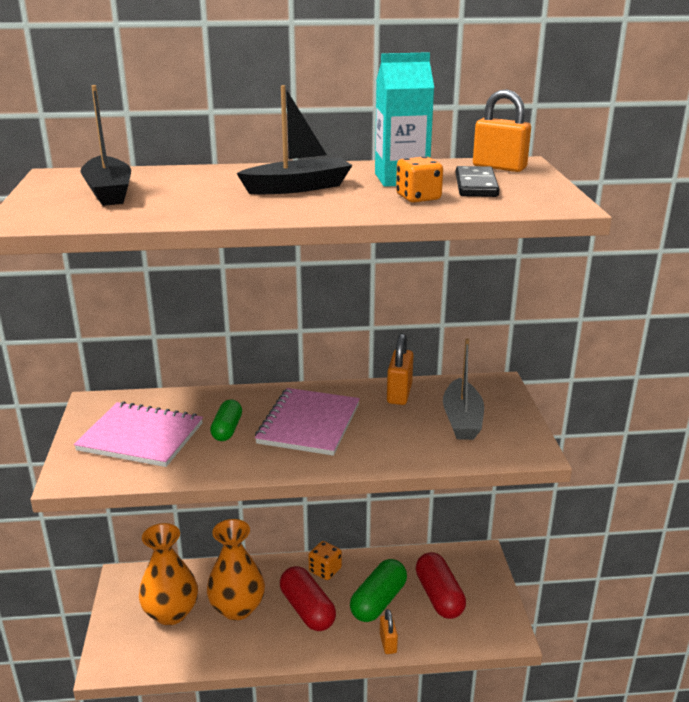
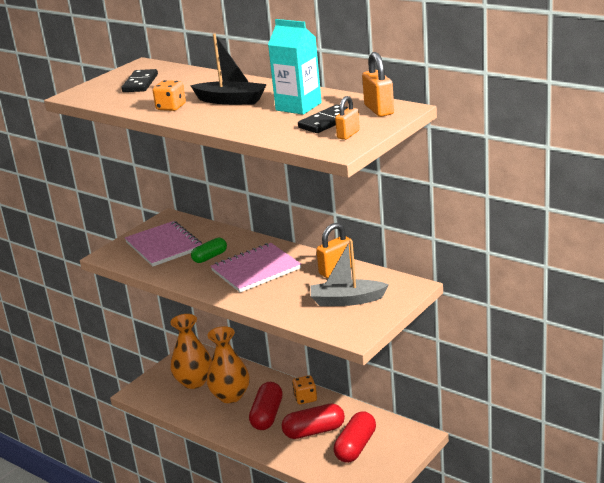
camera: 45 degrees right, 0 degrees up
black boat [80,85,131,206] -> black domino [122,69,158,92]
green capsule [350,559,407,622] -> red capsule [281,403,345,439]
orange padlock [380,609,398,654] -> orange padlock moved to [335,96,360,140]
orange dice [396,156,443,202] -> orange dice moved to [152,80,186,111]
grey boat [443,338,484,440] -> grey boat turned 45 degrees clockwise [311,240,389,306]

